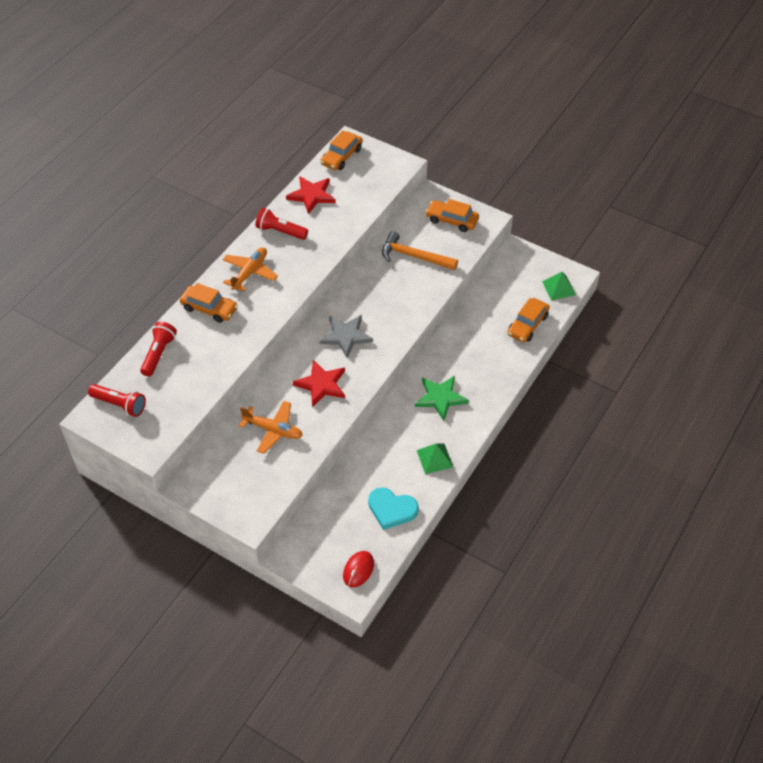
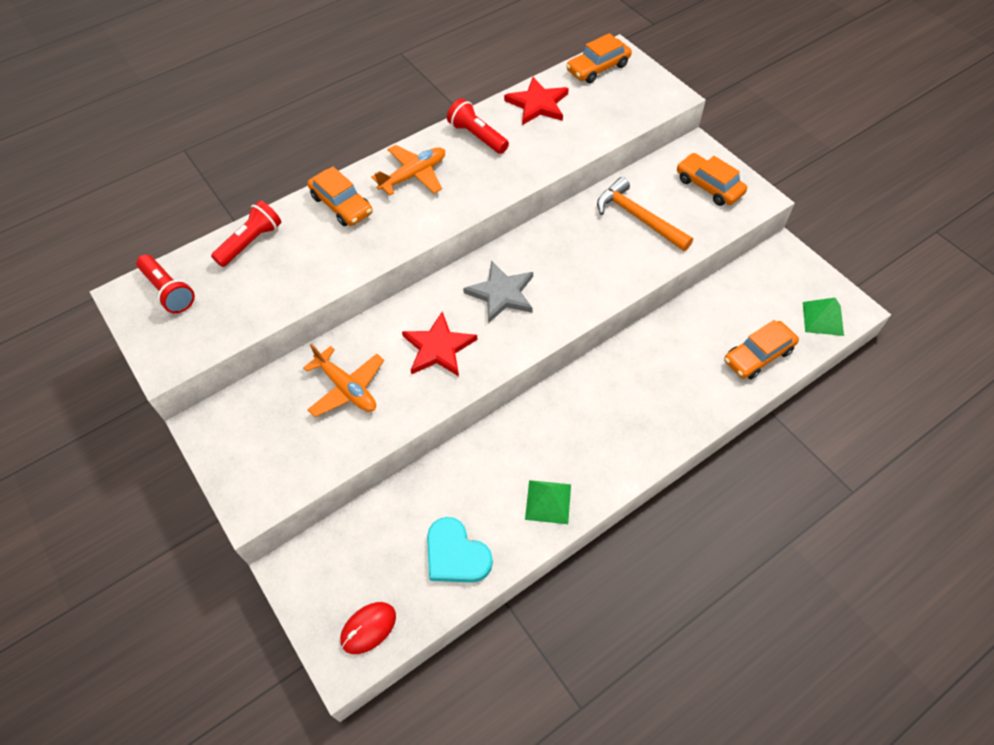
camera: 25 degrees right, 5 degrees up
green star [415,376,469,421] -> none

